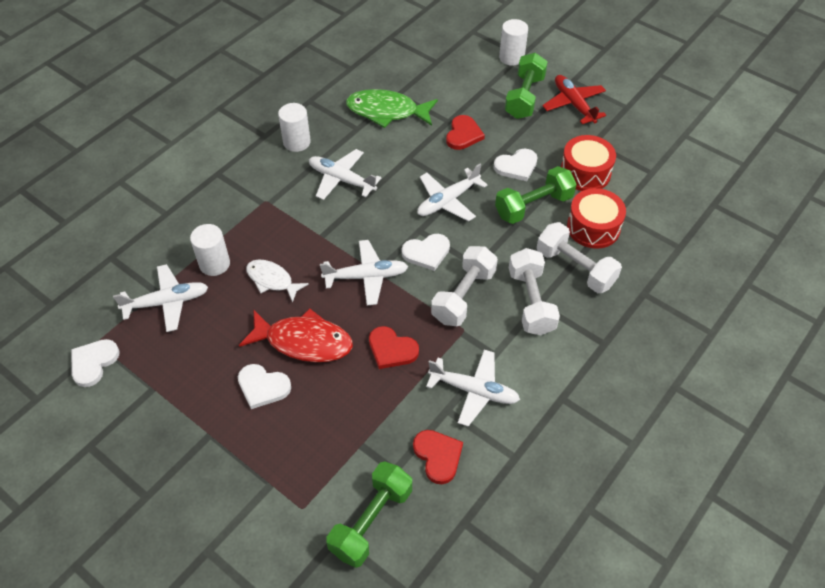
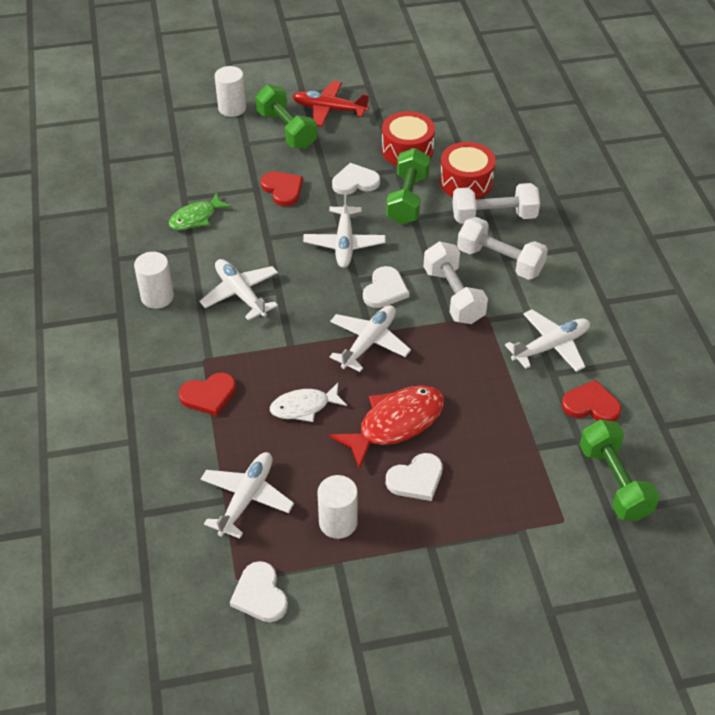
camera: 50 degrees left, 5 degrees down
white cylinder [190,224,230,276] -> white cylinder moved to [318,475,358,539]
white plane [309,149,382,200] -> white plane turned 75 degrees clockwise [200,259,278,320]
green fish [346,89,438,128] -> green fish [169,193,232,230], size x0.63
red heart [369,326,419,369] -> red heart moved to [179,373,236,416]
white heart [494,149,538,181] -> white heart turned 120 degrees counterclockwise [332,163,380,195]

